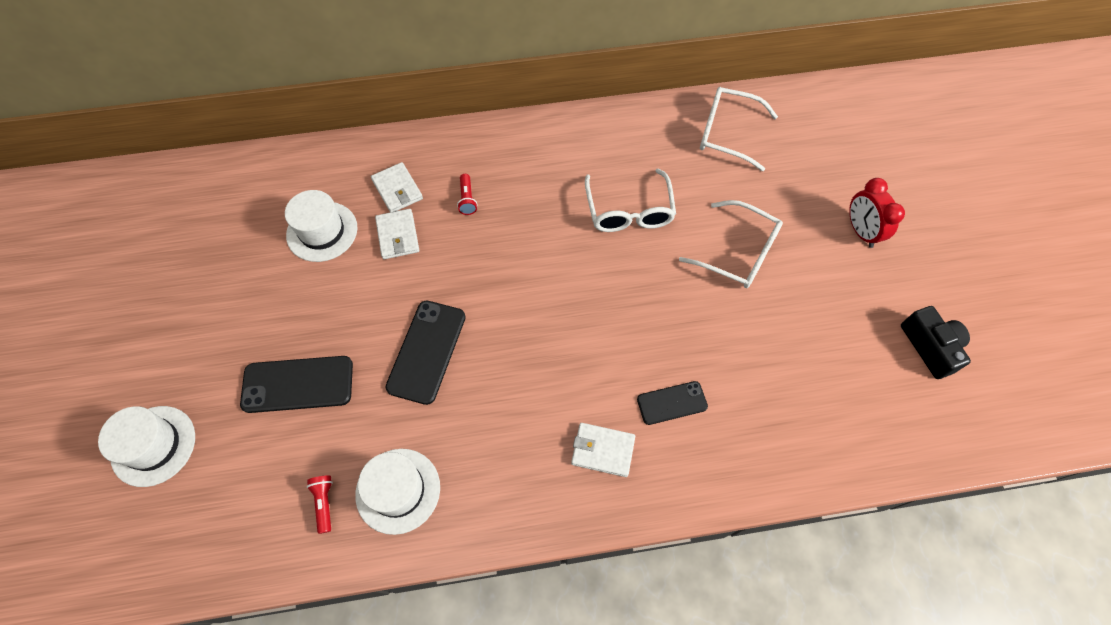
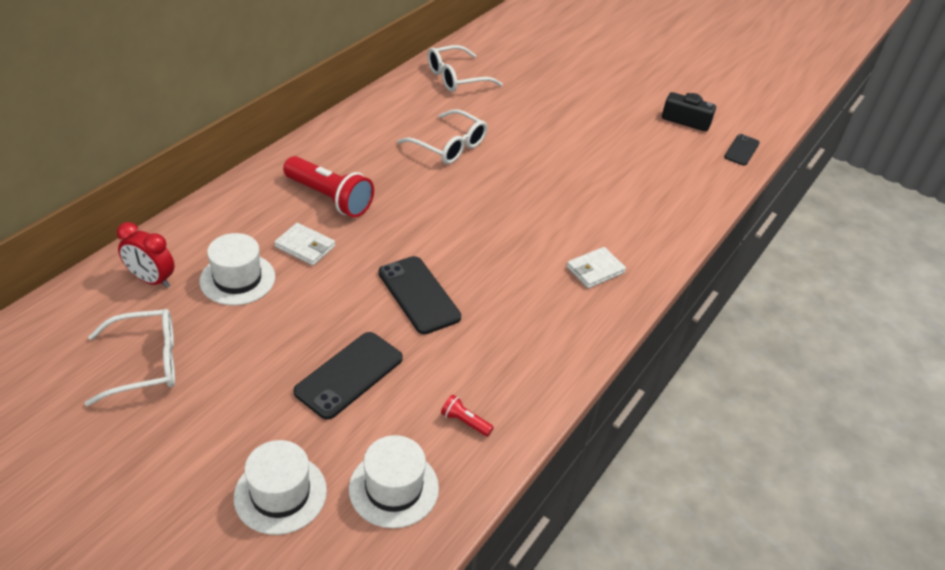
camera: 50 degrees left, 20 degrees down
white hat [355,449,440,535] -> white hat moved to [349,435,439,528]
white wallet [371,162,423,212] -> none
red flashlight [457,174,477,215] -> red flashlight [283,156,374,217], size x2.31
black phone [637,381,708,425] -> black phone moved to [724,134,760,166]
white glasses [679,200,783,288] -> white glasses moved to [84,309,175,406]
red clock [849,178,905,248] -> red clock moved to [117,222,175,288]

